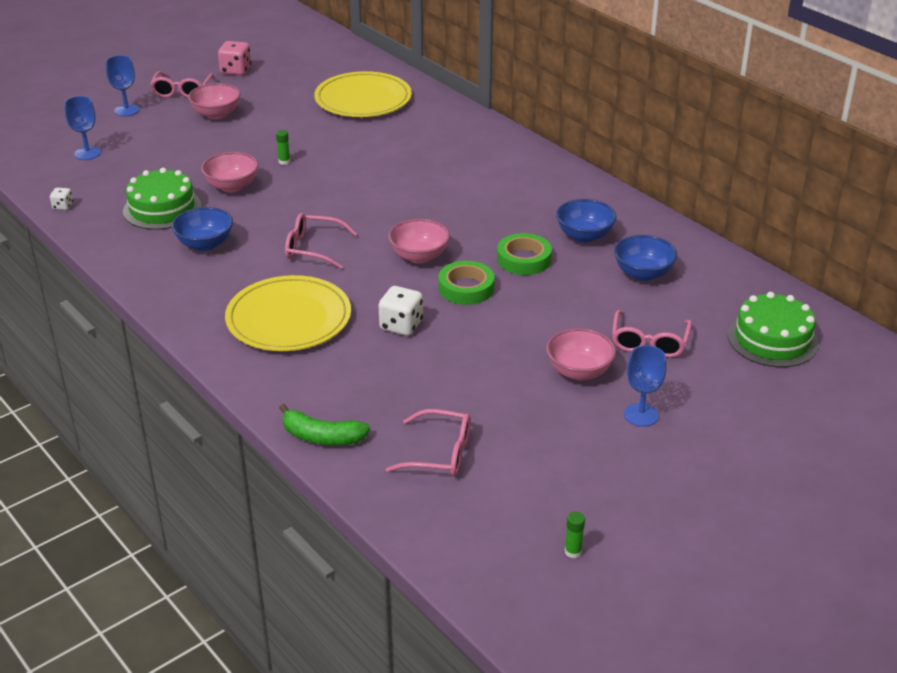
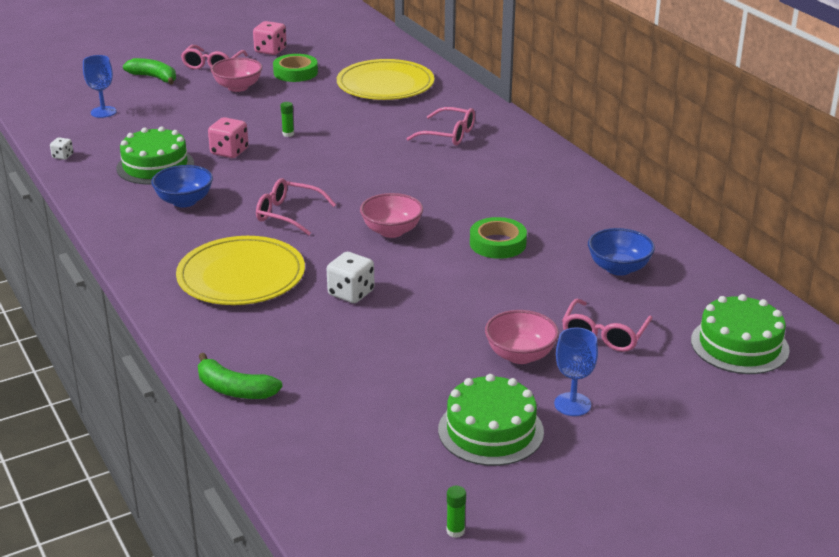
camera: 10 degrees right, 5 degrees down
blue goblet [106,55,139,116] -> green banana [123,58,176,85]
pink bowl [201,152,258,192] -> pink dice [208,117,248,158]
pink glasses [386,409,471,476] -> pink glasses moved to [406,107,475,145]
green tape [438,261,495,305] -> green tape moved to [273,54,318,82]
blue bowl [556,199,617,243] -> none
none -> green cake [438,374,544,466]

